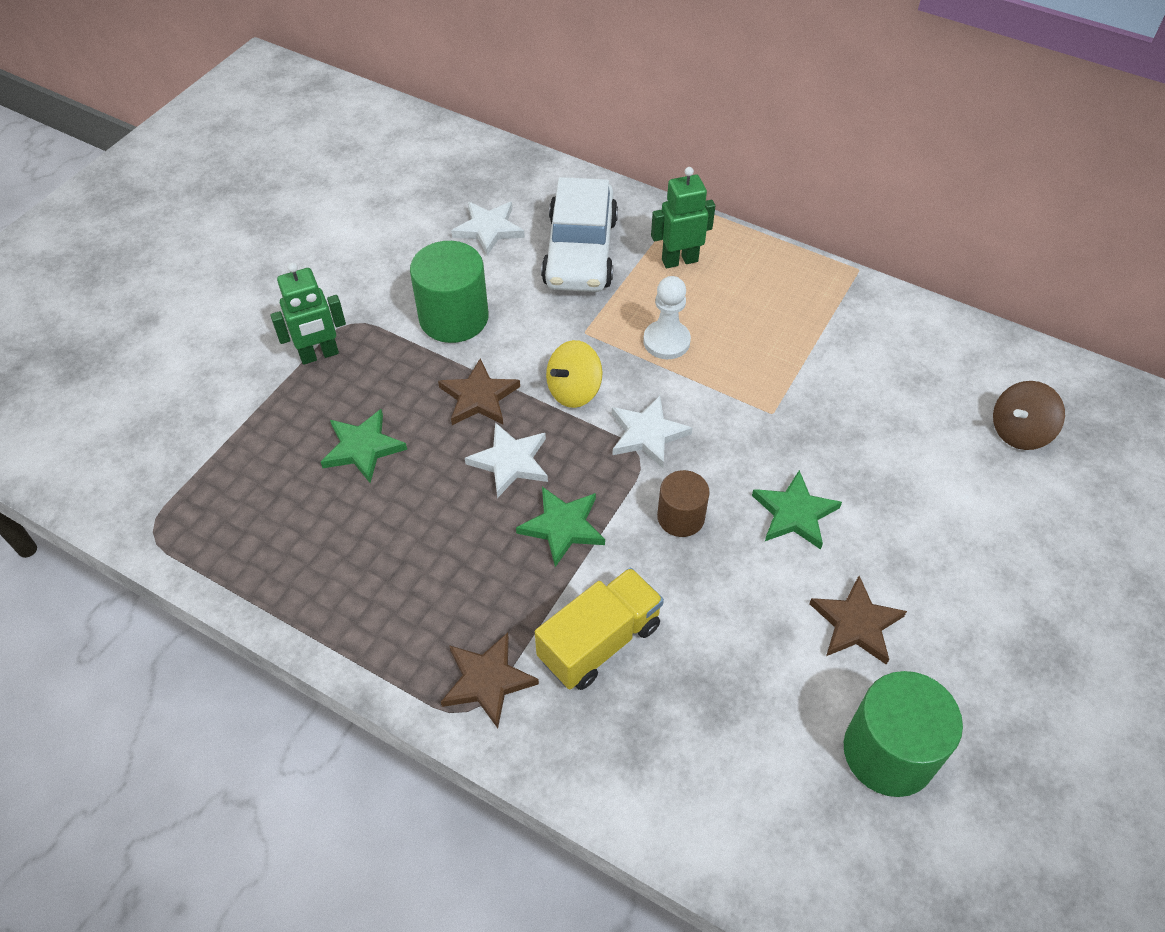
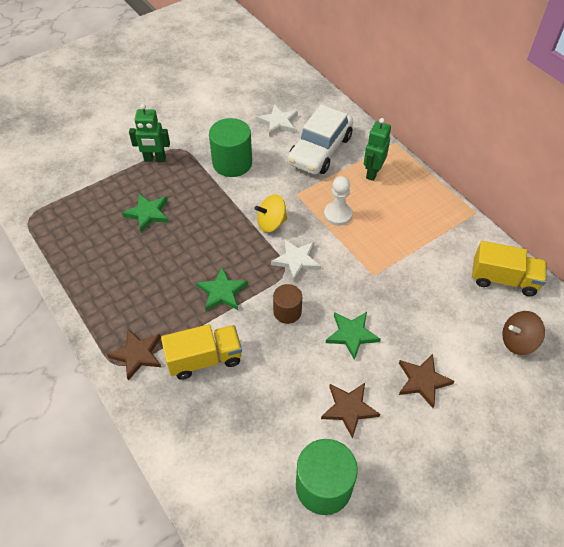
camera: 25 degrees right, 0 degrees up
brown star [438,359,520,425] -> brown star moved to [399,354,454,408]
white star [465,422,548,498] -> none
green robot [651,167,715,268] -> green robot turned 75 degrees counterclockwise [364,118,391,181]
none -> yellow truck [472,241,546,296]

